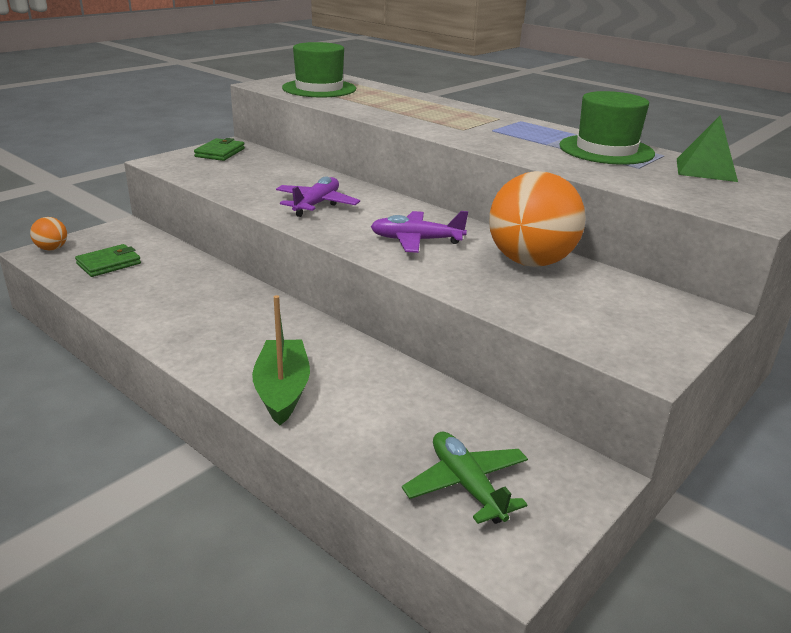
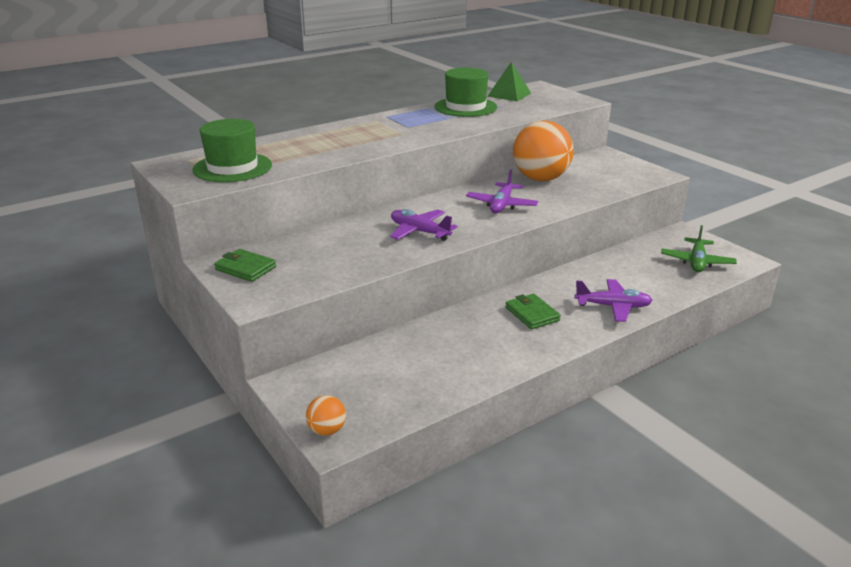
camera: 75 degrees left, 0 degrees up
green wallet [75,244,141,277] -> green wallet moved to [506,294,561,329]
green boat [252,295,310,425] -> purple plane [574,279,653,322]
green plane [402,432,528,524] -> green plane turned 60 degrees counterclockwise [661,225,737,272]

